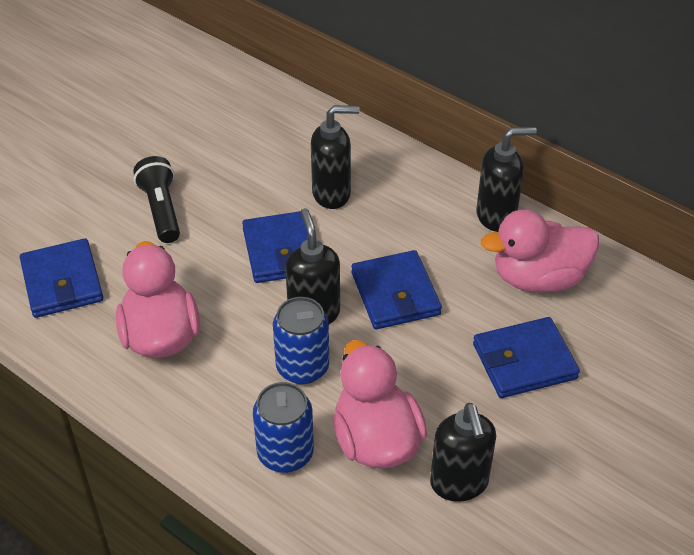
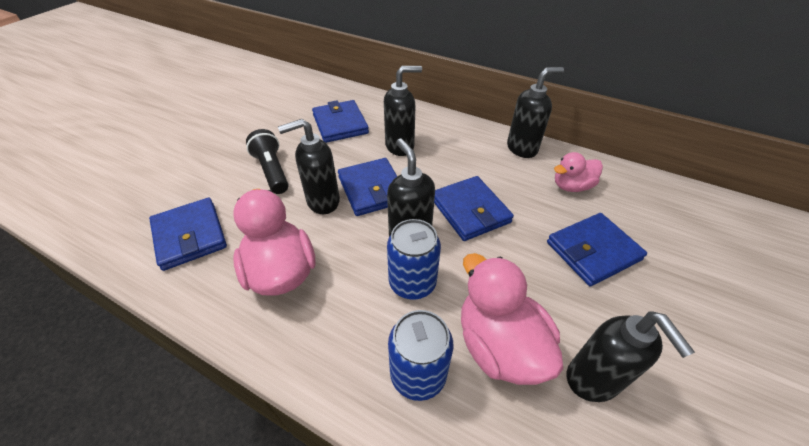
camera: 10 degrees left, 0 degrees up
pink duck [481,210,599,293] -> pink duck [554,152,603,192], size x0.61
none -> black soap dispenser [278,119,340,214]
none -> blue wallet [312,100,369,143]

